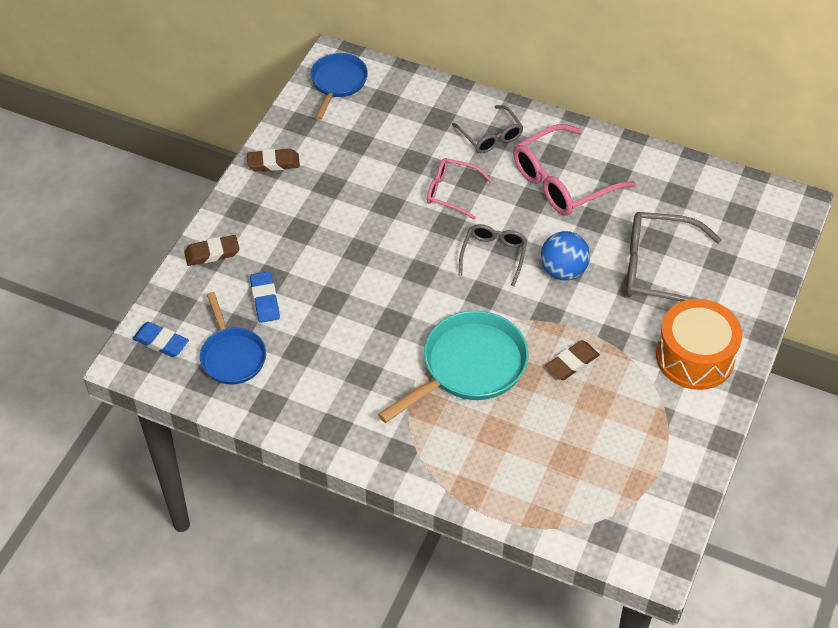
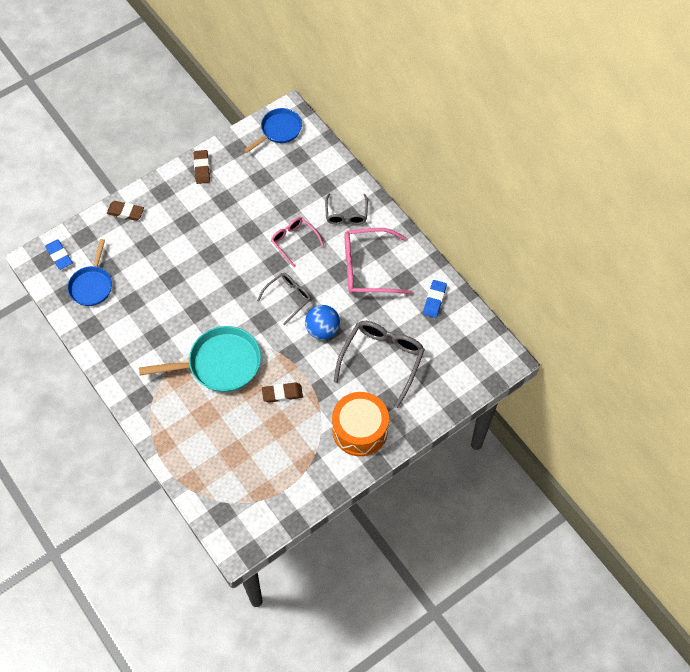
camera: 30 degrees right, 10 degrees up
brown eraser [247,149,300,171] -> brown eraser turned 60 degrees clockwise [194,150,210,184]
blue eraser [250,271,280,323] -> blue eraser moved to [423,280,447,318]
grey glasses [626,212,722,302] -> grey glasses turned 75 degrees clockwise [334,321,425,408]

